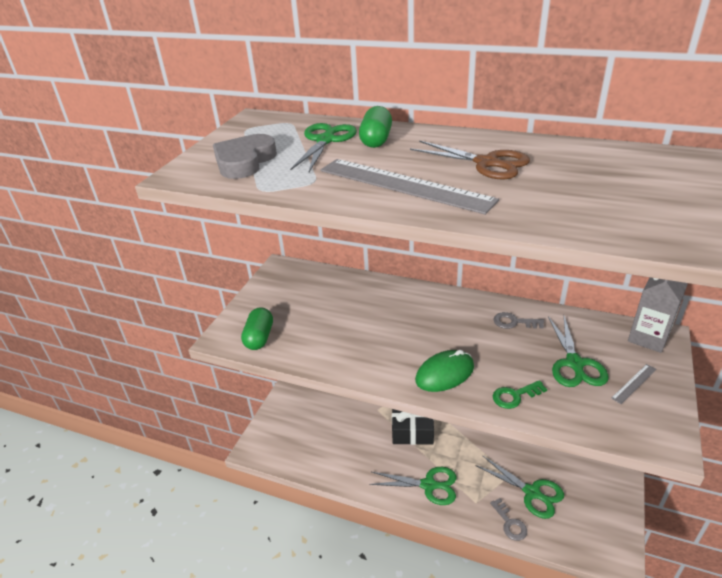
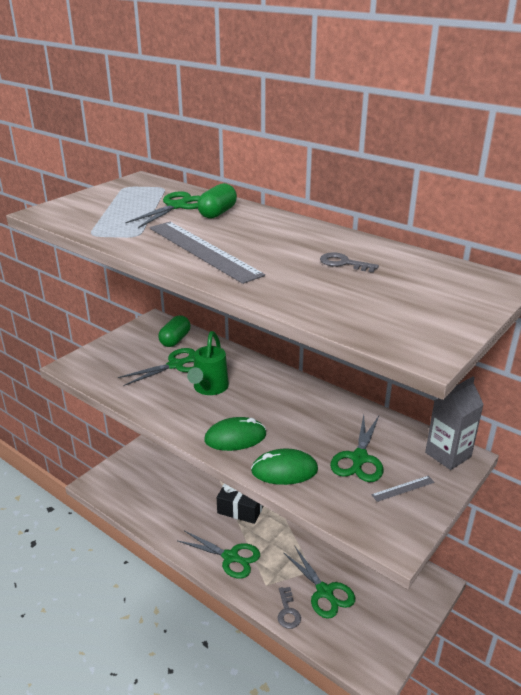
camera: 15 degrees right, 5 degrees down
grey heart [213,134,277,179] -> none
green capsule [241,307,273,350] -> green capsule moved to [158,315,190,347]
brown scissors [410,140,530,179] -> none
green key [493,380,547,409] -> green mouse [251,449,318,485]
grey key [494,312,544,329] -> grey key moved to [320,252,379,273]
none -> green scissors [118,348,195,386]
none -> green watering can [187,331,229,395]

